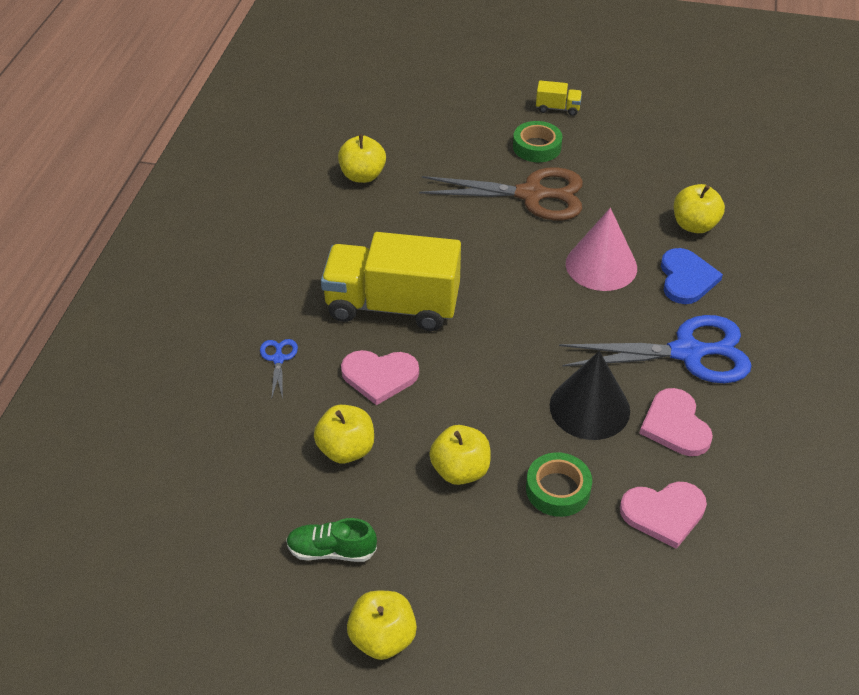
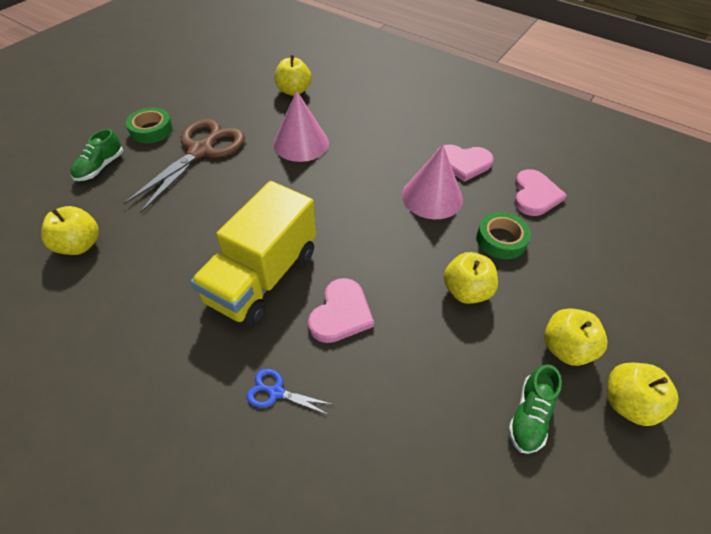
camera: 70 degrees left, 5 degrees up
yellow apple [314,405,374,463] -> yellow apple moved to [544,308,607,366]
yellow truck [536,80,582,116] -> none
black cone [550,351,630,440] -> pink cone [402,145,463,219]
blue scissors [559,315,752,383] -> none
blue heart [661,248,723,304] -> none
none -> green shoe [70,129,123,181]

